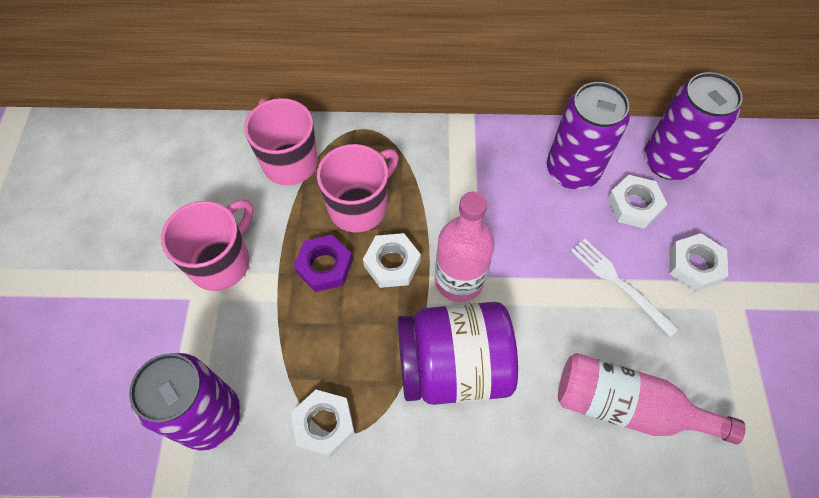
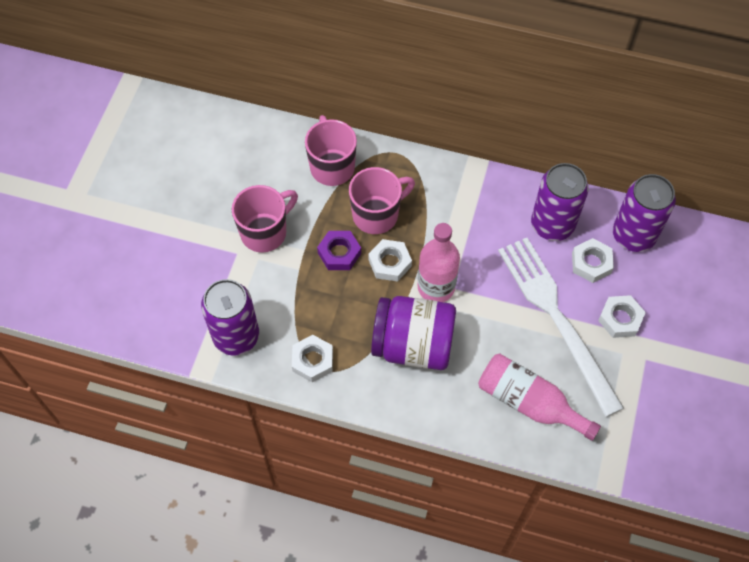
camera: 15 degrees right, 0 degrees up
white fork [571,239,679,337] -> white fork [498,238,624,417], size x2.09

